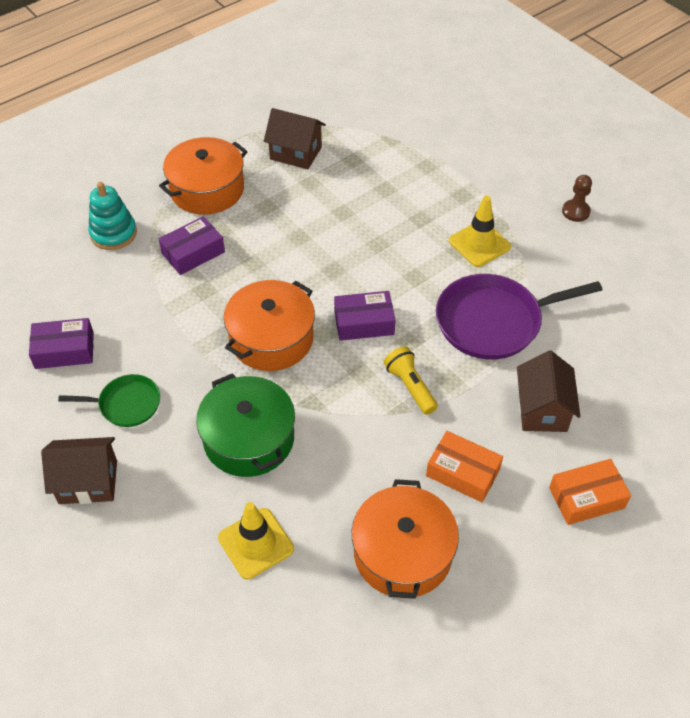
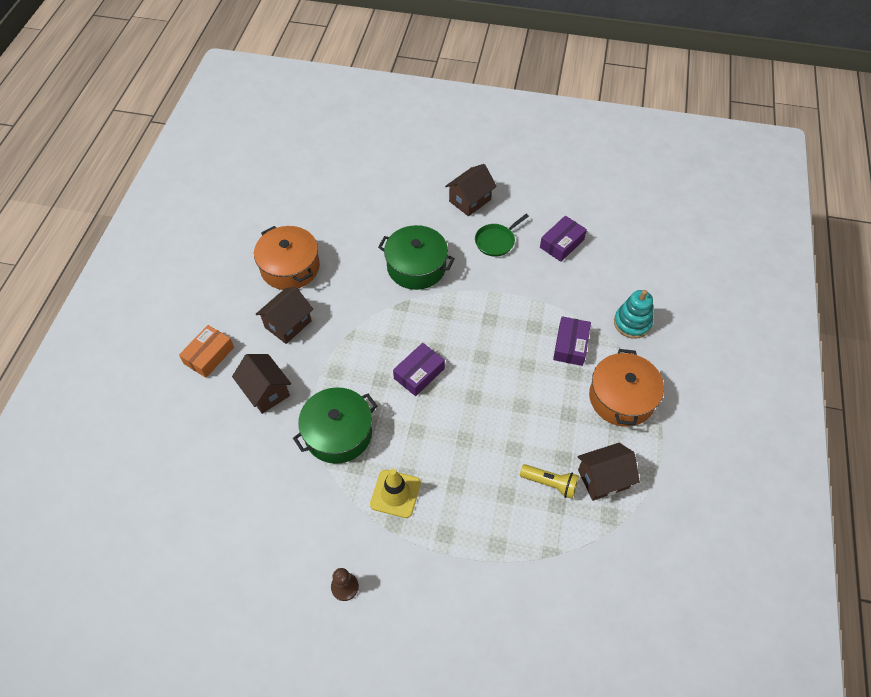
camera: 140 degrees right, 5 degrees up
yellow traffic cone [218,502,294,579] -> none
orange pot [224,280,315,371] -> none
yellow flashlight [384,346,438,415] -> yellow flashlight moved to [520,464,579,499]
orange box [426,431,503,502] -> brown house [256,287,313,344]
purple pan [436,274,602,360] -> green pot [293,387,377,464]

